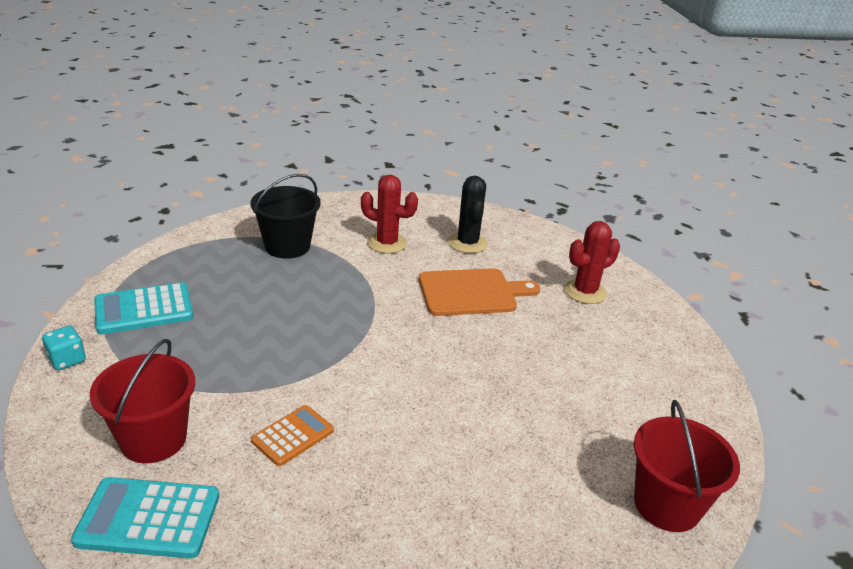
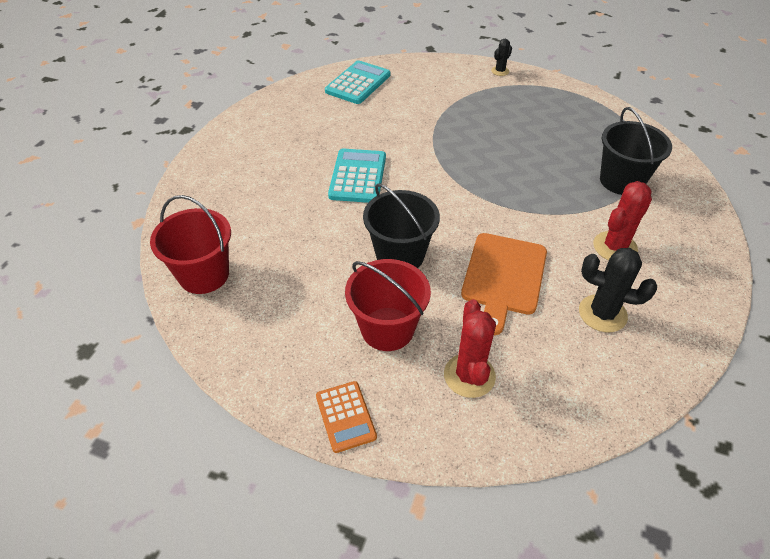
camera: 120 degrees right, 15 degrees up
turquoise dice [42,326,86,370] -> black cactus [491,39,512,76]
red bucket [89,339,195,463] -> red bucket moved to [345,259,431,351]
turquoise calculator [94,282,193,334] -> turquoise calculator moved to [328,148,386,203]
orange calculator [251,405,334,466] -> orange calculator moved to [316,381,377,453]
none -> black bucket [363,183,440,268]

